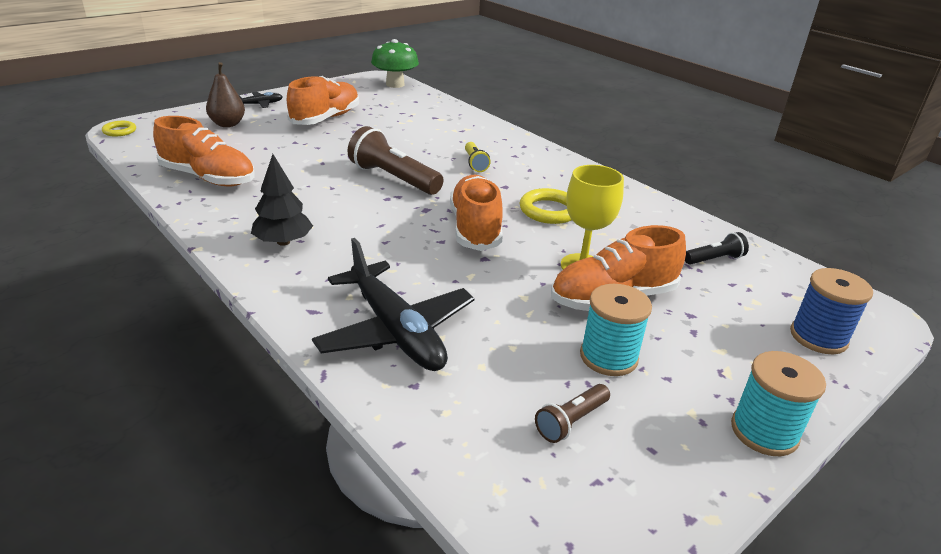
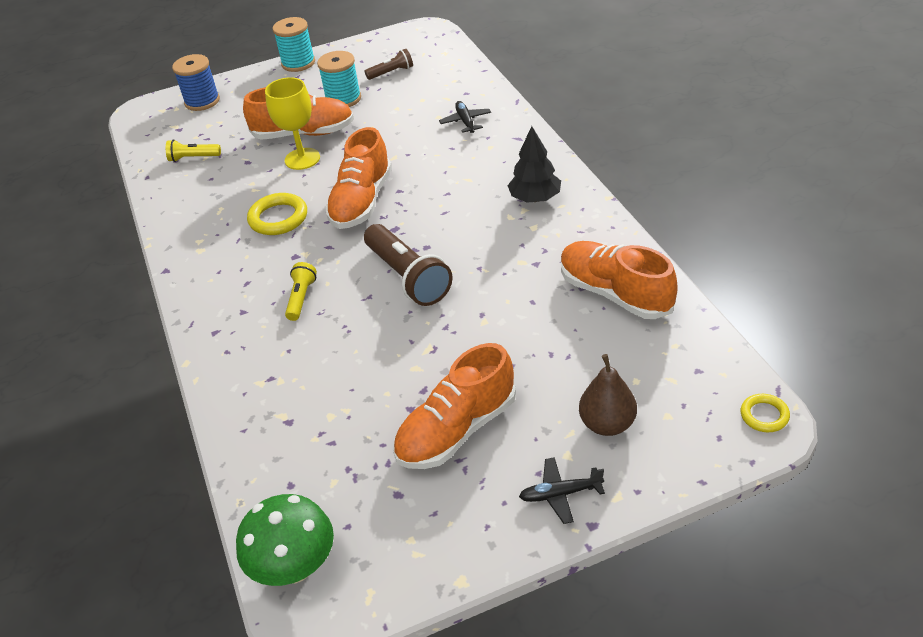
camera: 155 degrees left, 10 degrees up
black plane [312,238,475,371] -> black plane [439,101,491,133], size x0.46
black flashlight [685,232,749,265] -> yellow flashlight [166,140,221,162]

